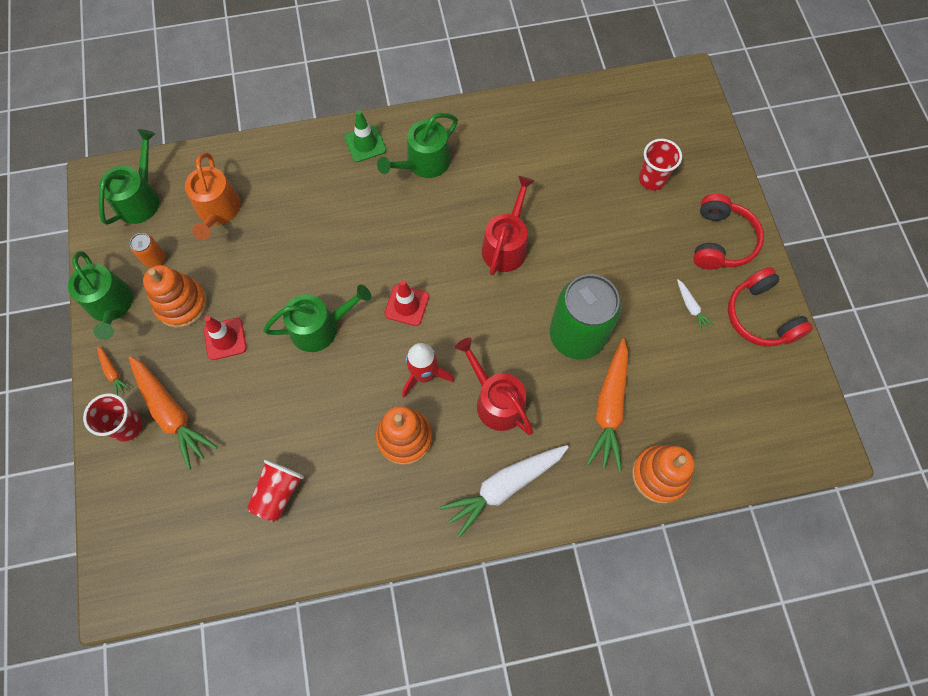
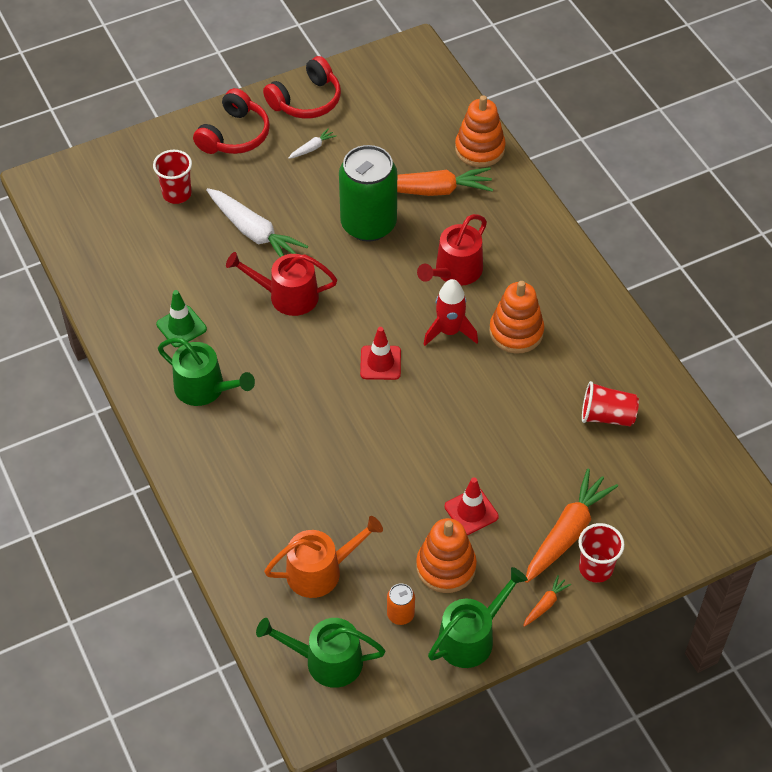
camera: 105 degrees left, 15 degrees down
green watering can [263,285,371,352] -> none
green traffic cone [345,110,386,162] -> green traffic cone moved to [156,290,207,347]
white carrot [440,445,569,537] -> white carrot moved to [206,188,308,257]
red headphones [693,194,764,270] -> red headphones turned 120 degrees clockwise [193,88,270,154]

